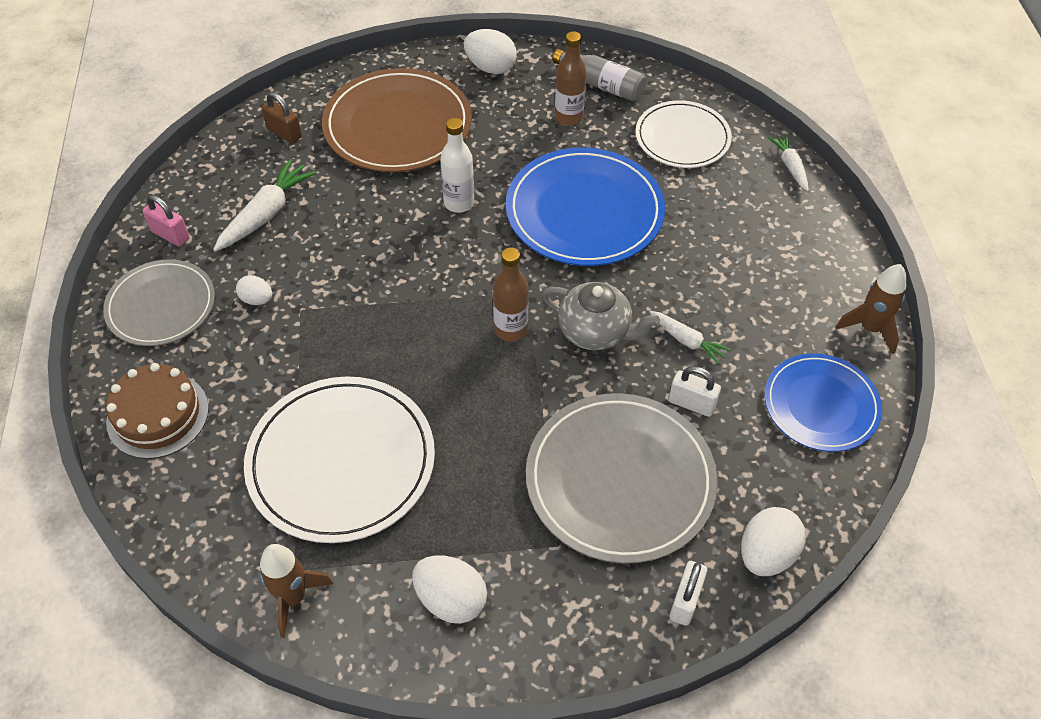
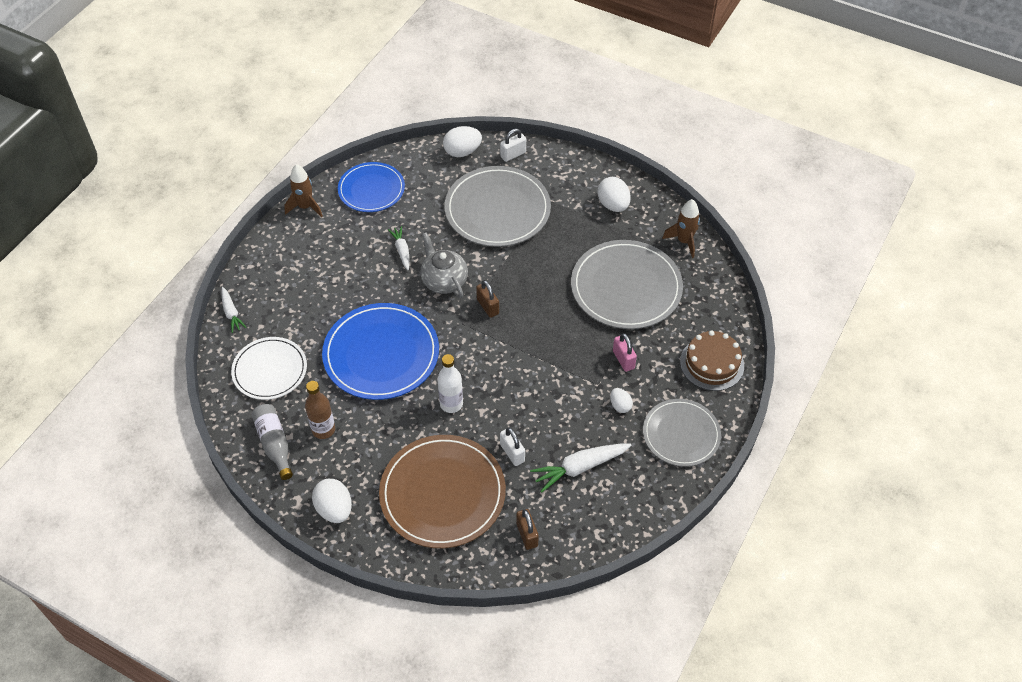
camera: 145 degrees left, 0 degrees up
pink padlock [143,195,190,247] -> pink padlock moved to [613,333,637,372]
white plate [244,376,435,543] -> grey plate [571,240,683,329]
brown bottle [493,248,529,342] -> brown padlock [476,280,499,318]
white padlock [669,366,721,417] -> white padlock moved to [500,427,525,466]
white carrot [768,134,809,191] -> white carrot turned 45 degrees counterclockwise [222,287,247,333]

